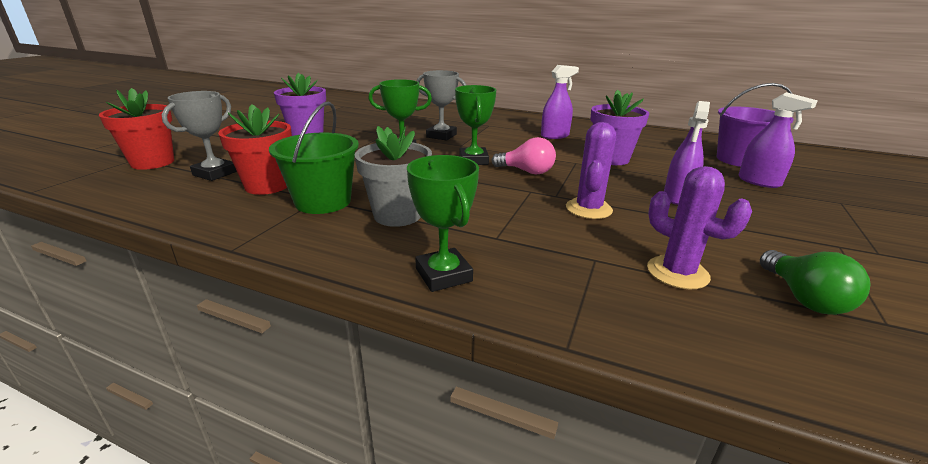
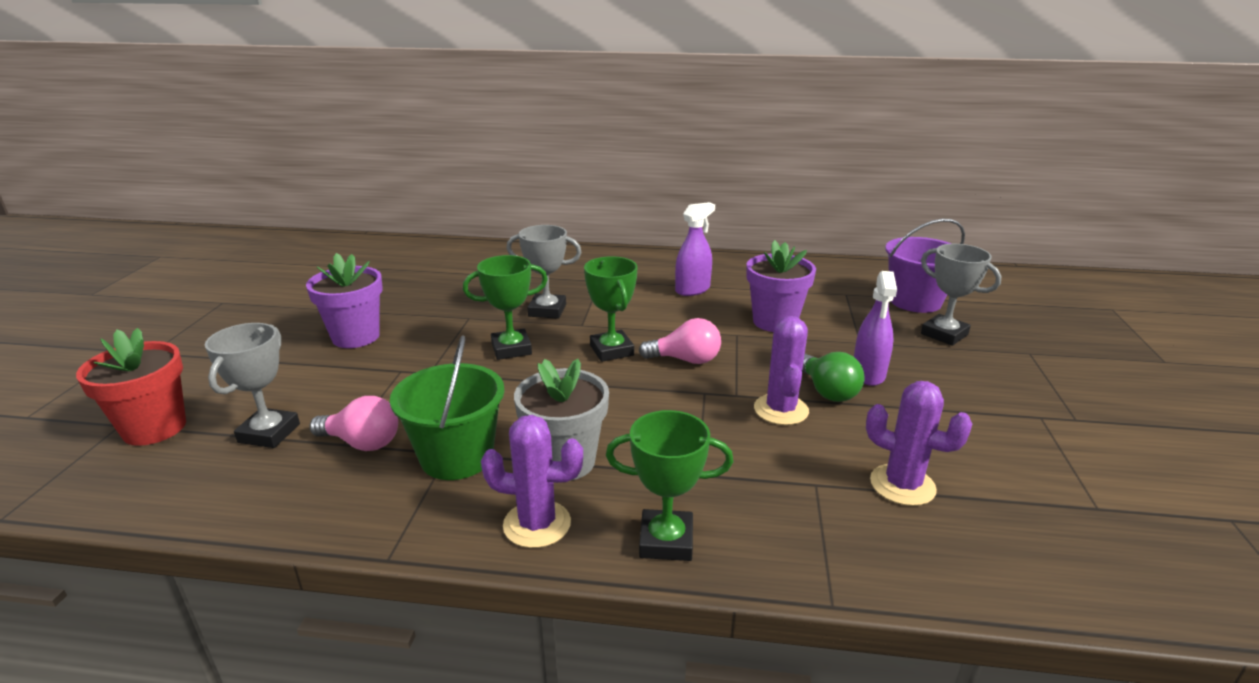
camera: 15 degrees left, 0 degrees up
red flower pot [218,104,292,195] -> pink light bulb [310,396,398,451]
green trophy [407,155,479,292] -> green trophy turned 45 degrees counterclockwise [606,410,733,561]
purple spray bottle [738,92,818,188] -> grey trophy [921,244,1001,346]
green light bulb [760,250,870,315] -> green light bulb moved to [802,352,865,402]
none -> purple cactus [481,415,583,548]

